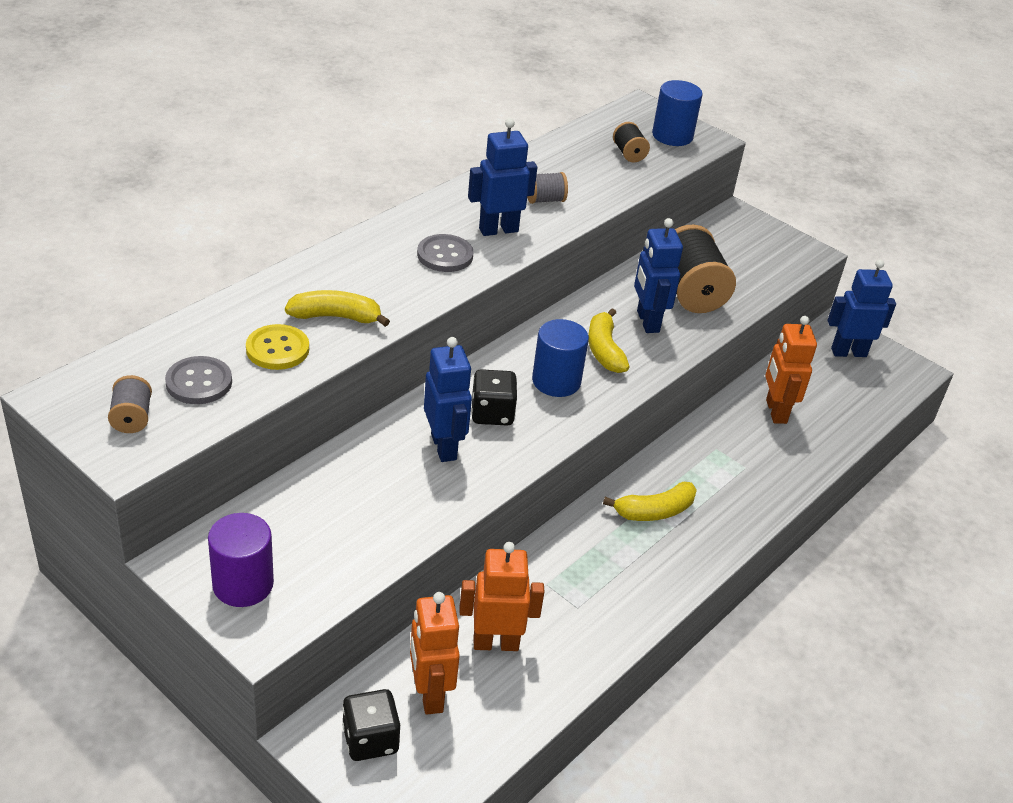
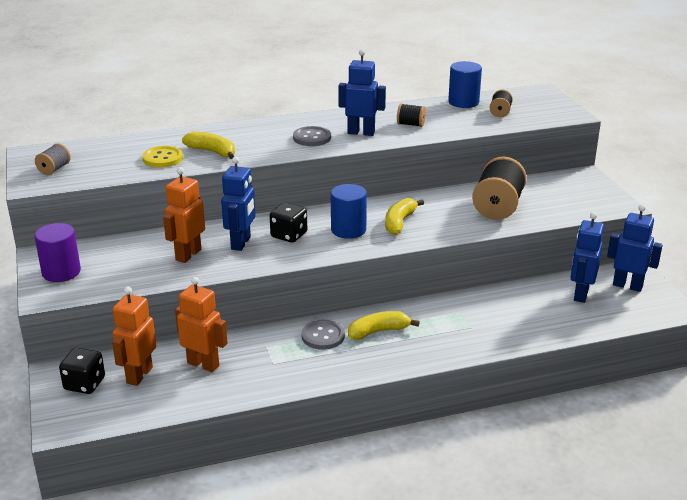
camera: 35 degrees right, 10 degrees down
grey button [165,356,232,404] -> grey button moved to [301,320,345,350]
grey spool [527,172,568,204] -> black spool [397,103,426,127]
yellow banana [603,482,697,521] -> yellow banana turned 150 degrees clockwise [348,311,420,340]
blue robot [634,218,683,333] -> blue robot moved to [570,212,604,303]
blue cylinder [652,80,703,146] -> blue cylinder moved to [448,61,482,108]
orange robot [765,316,817,424] -> orange robot moved to [163,167,205,263]

